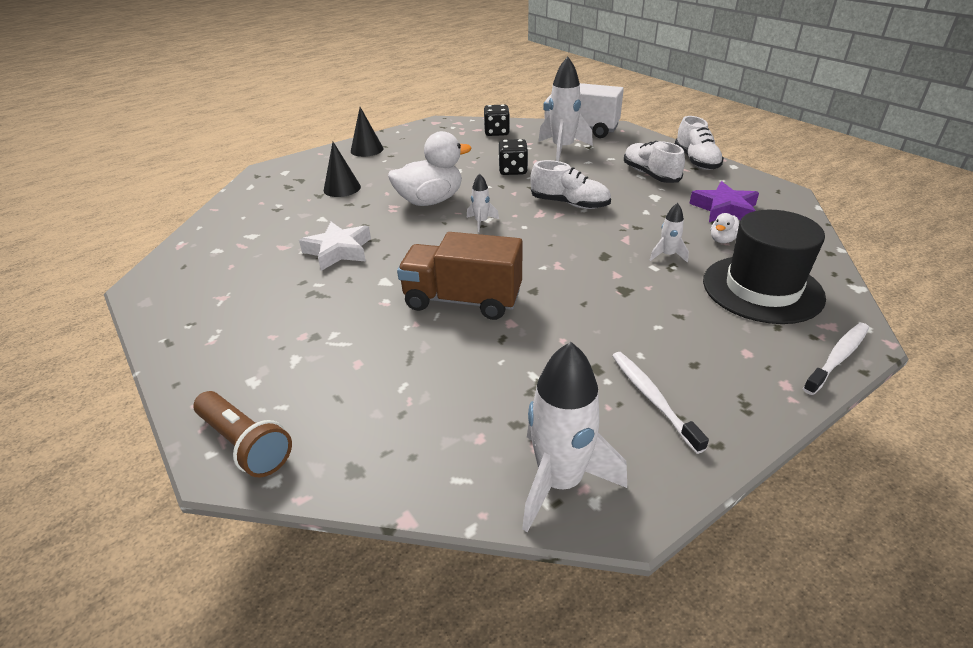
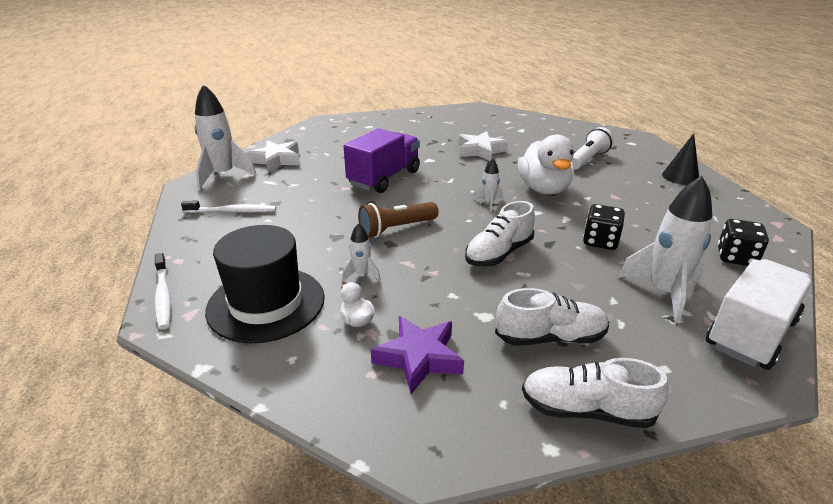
camera: 110 degrees right, 5 degrees down
brown flashlight [194,391,292,477] -> brown flashlight moved to [358,202,439,238]
black cone [324,142,361,197] -> white flashlight [572,127,614,170]
brown truck [397,232,523,320] -> purple truck [343,128,420,193]
none -> white star [247,140,300,172]

